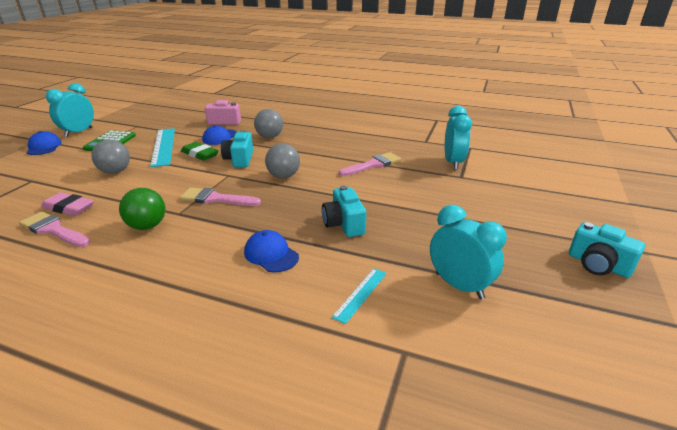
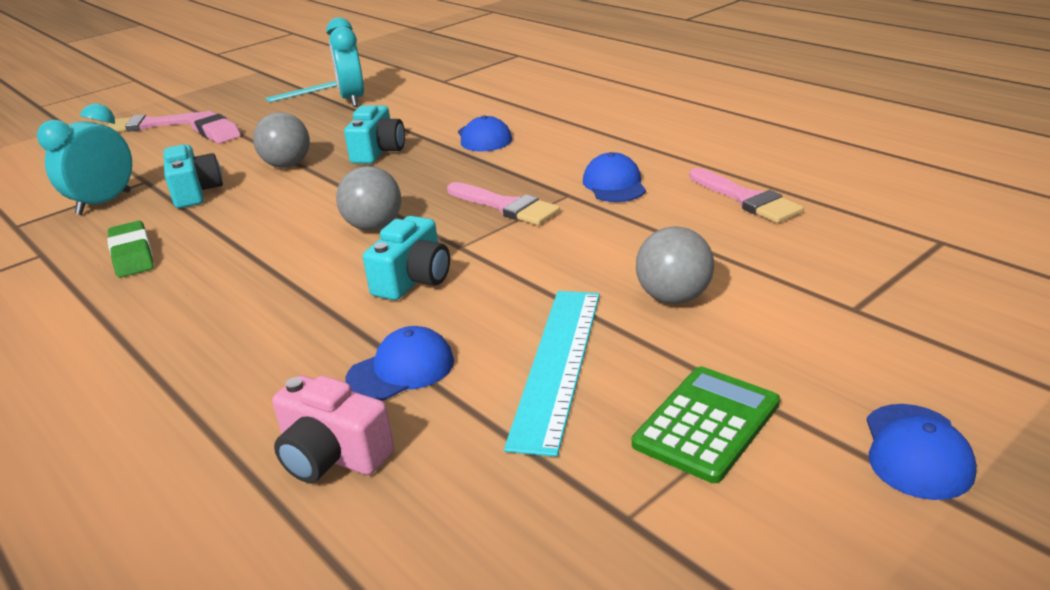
camera: 150 degrees left, 0 degrees up
pink eraser [41,192,94,216] -> pink eraser moved to [187,111,241,144]
turquoise clock [46,83,94,137] -> none
green ball [119,188,165,230] -> blue cap [583,152,646,202]
green eraser [181,142,219,161] -> green eraser moved to [107,221,154,278]
grey ball [254,109,283,138] -> grey ball moved to [253,112,310,168]
turquoise ruler [332,268,387,324] -> turquoise ruler moved to [265,81,338,102]
pink brush [339,152,401,176] -> pink brush moved to [107,112,202,132]
turquoise camera [569,222,645,278] -> turquoise camera moved to [163,145,223,208]

